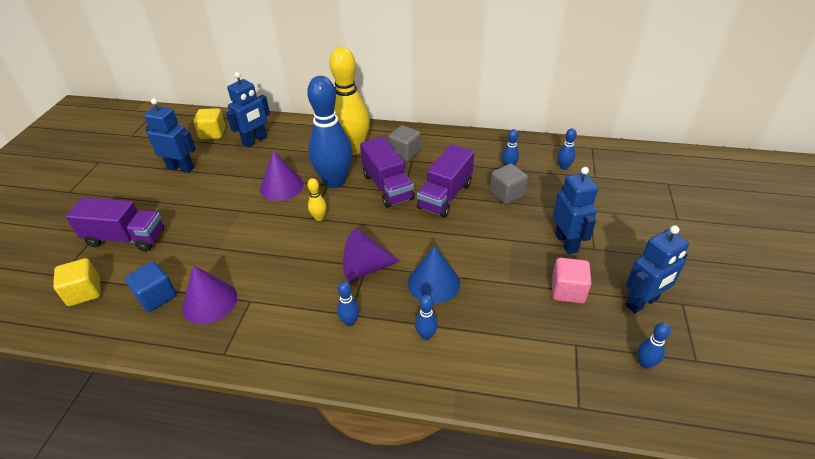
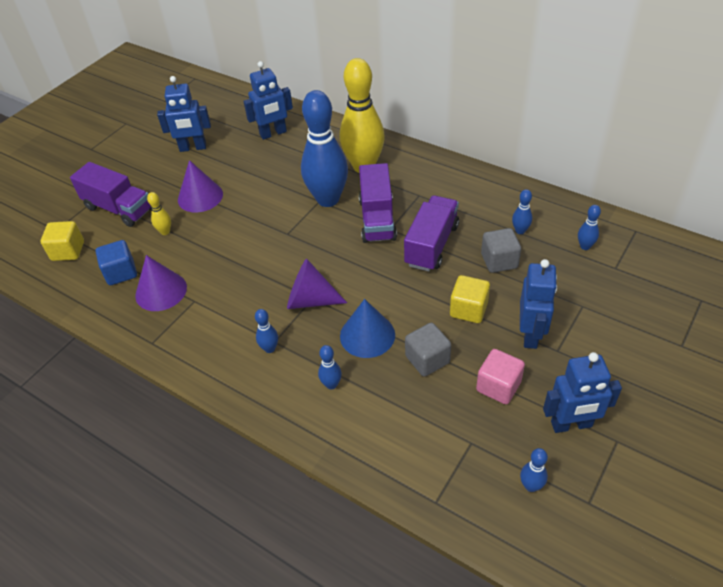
camera: 25 degrees right, 5 degrees up
blue robot [144,98,196,173] -> blue robot turned 135 degrees clockwise [157,76,211,152]
yellow cube [193,108,226,140] -> yellow cube moved to [450,275,490,323]
purple cone [260,151,304,201] -> purple cone moved to [178,160,223,212]
yellow bowling pin [307,178,327,221] -> yellow bowling pin moved to [147,192,171,235]
grey cube [388,125,421,162] -> grey cube moved to [405,323,451,377]
purple truck [417,144,474,218] -> purple truck turned 150 degrees clockwise [404,195,459,272]

